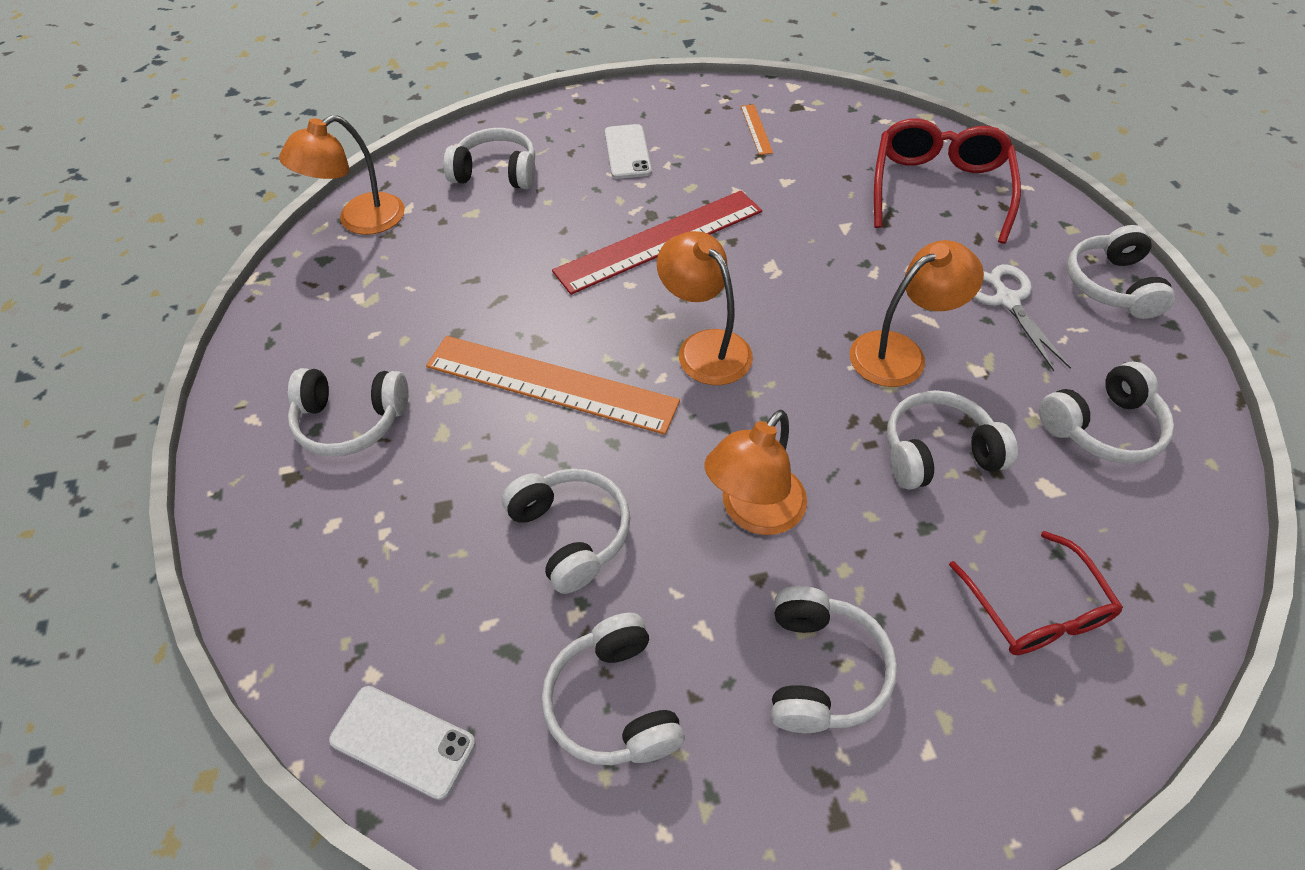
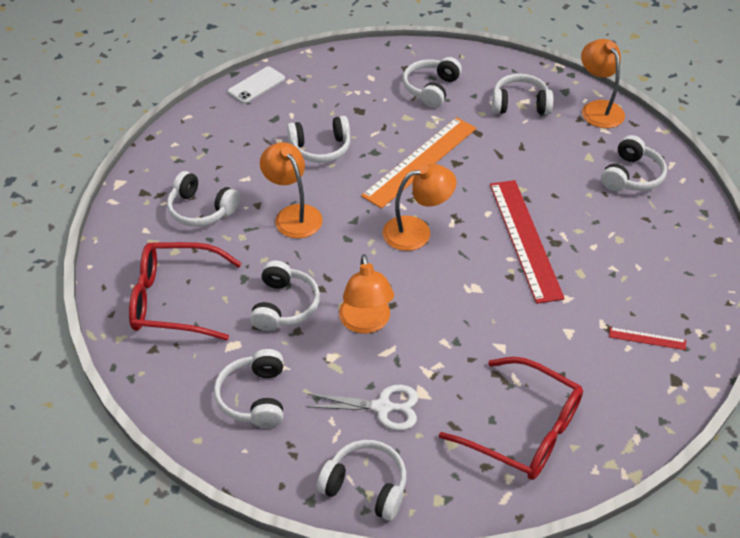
camera: 110 degrees right, 5 degrees down
white headphones [542,613,685,765] -> white headphones moved to [492,74,553,115]
white phone [605,124,652,179] -> none
orange ruler [741,104,773,155] -> red ruler [609,327,686,350]
red glasses [949,531,1123,655] -> red glasses [129,242,242,340], size x1.54

